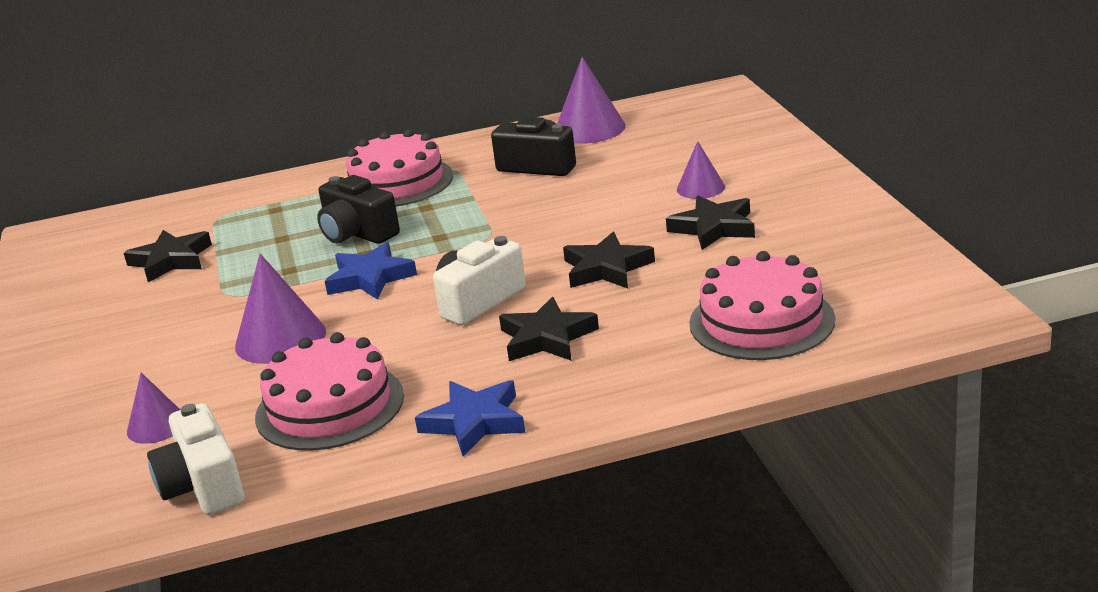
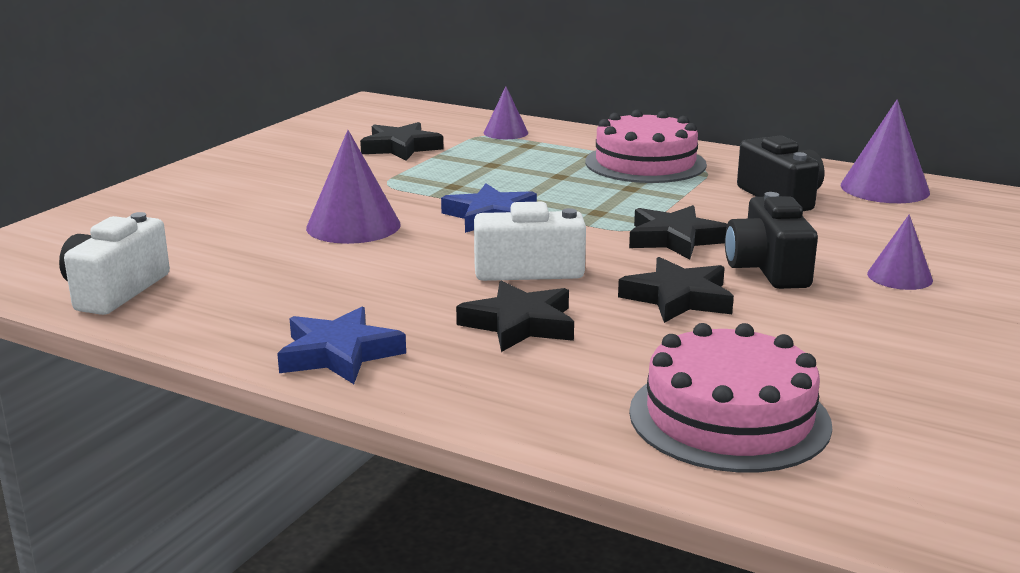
camera: 40 degrees right, 5 degrees down
purple cone [127,373,180,444] -> purple cone moved to [484,87,528,139]
pink cake [255,332,404,451] -> none
black camera [317,175,400,244] -> black camera moved to [725,192,818,289]
black star [666,196,755,250] -> black star moved to [629,205,727,260]

